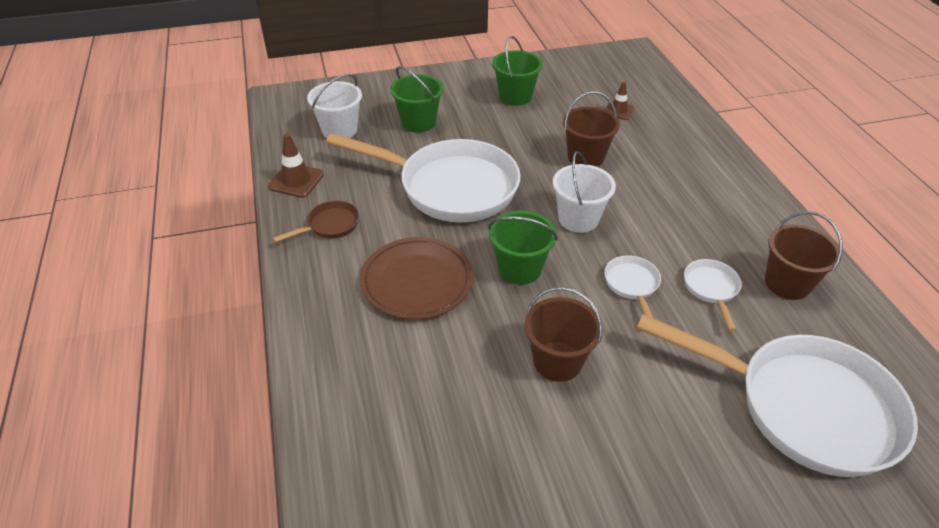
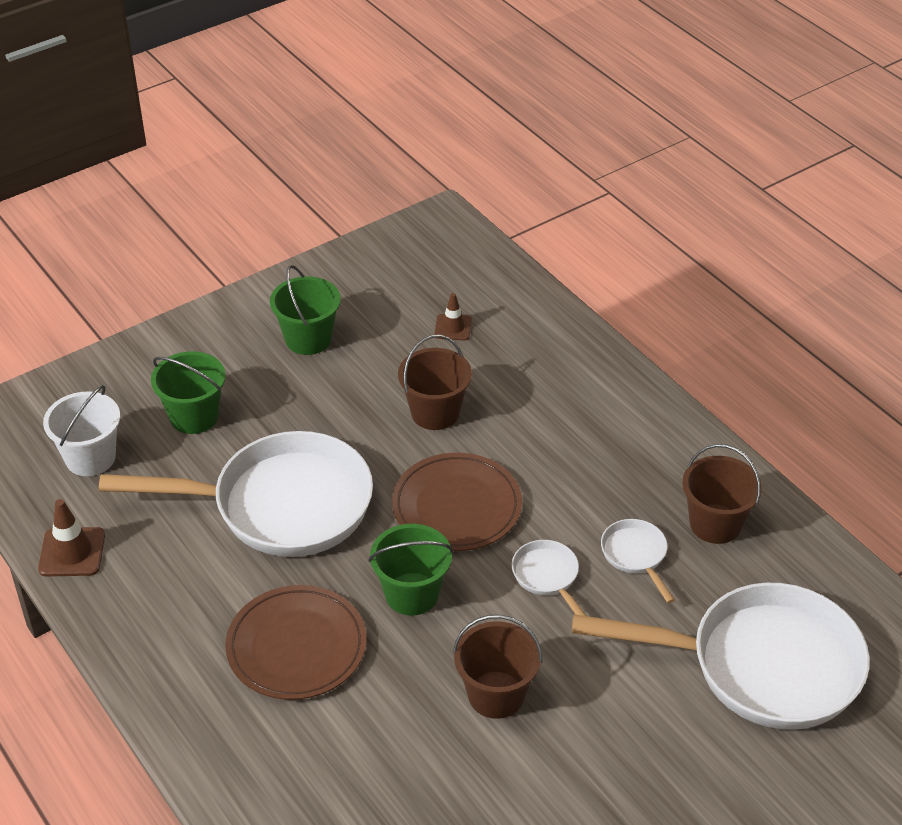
camera: 20 degrees left, 0 degrees up
brown pan [273,201,359,243] -> none
white bucket [553,151,616,233] -> brown plate [392,453,522,551]

